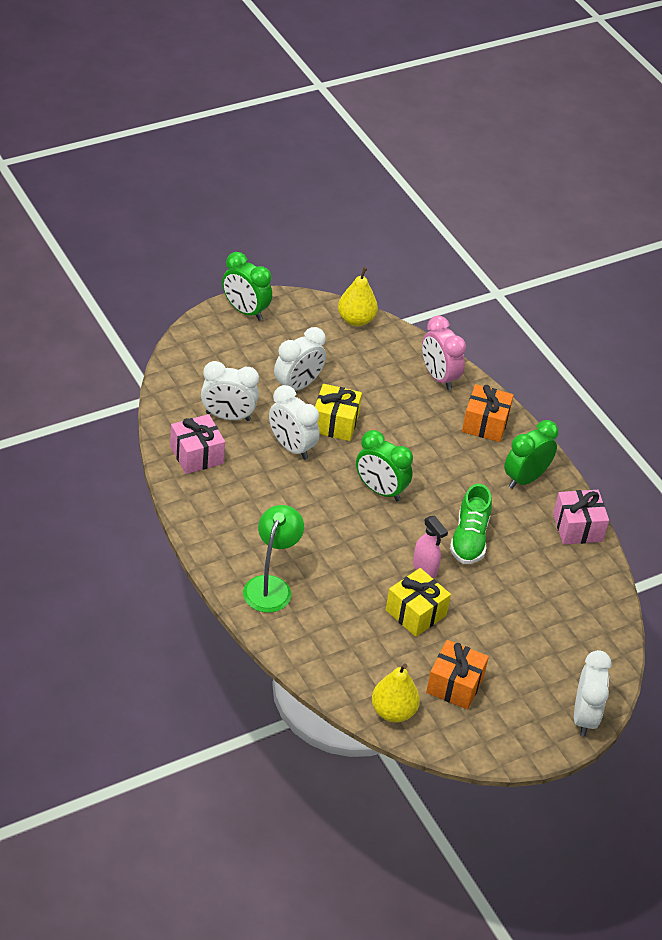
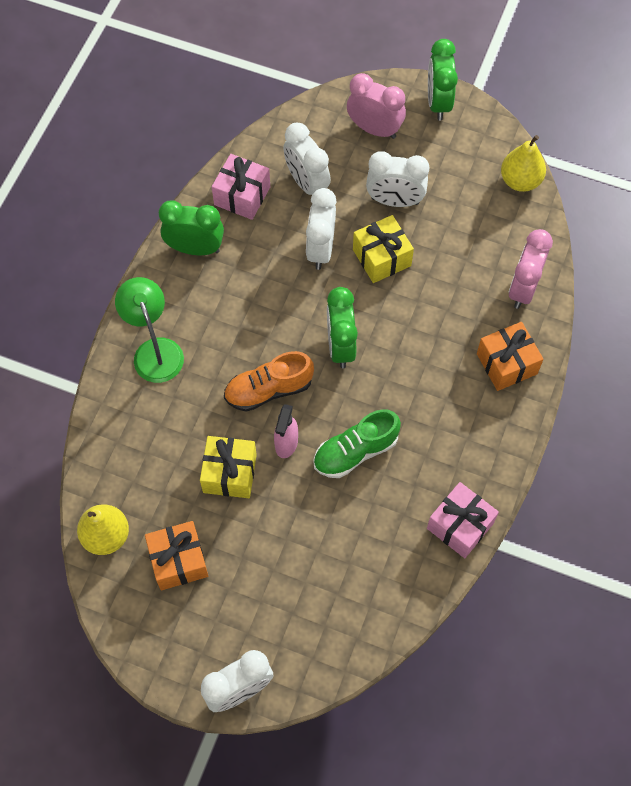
camera: 55 degrees right, 20 degrees up
green lamp [243,505,304,613] -> green lamp turned 90 degrees counterclockwise [115,277,184,383]
green clock [504,420,558,489] -> green clock moved to [159,200,224,255]
none -> orange shoe [224,351,314,412]
none -> pink clock [347,73,406,139]

